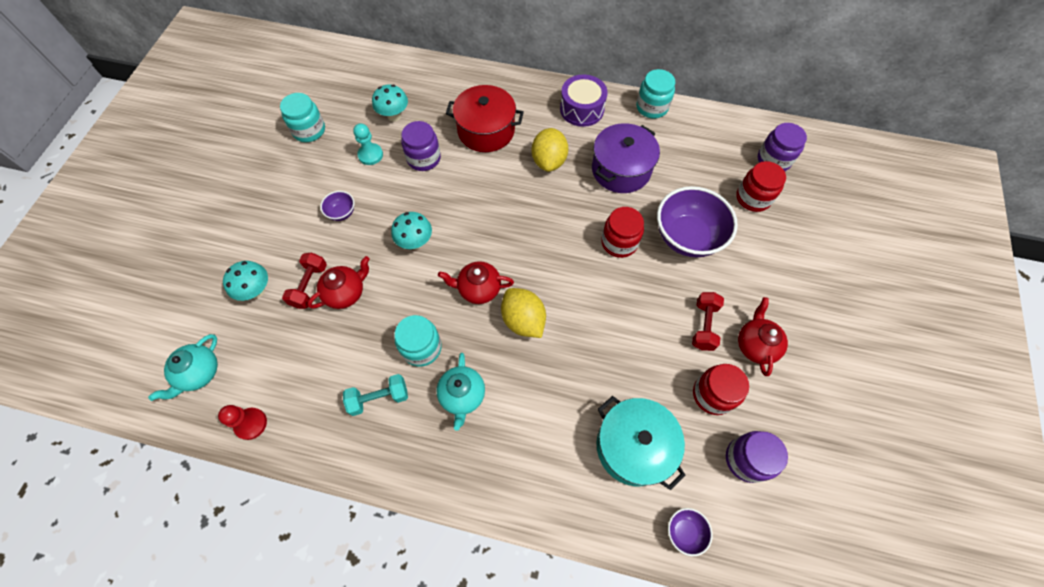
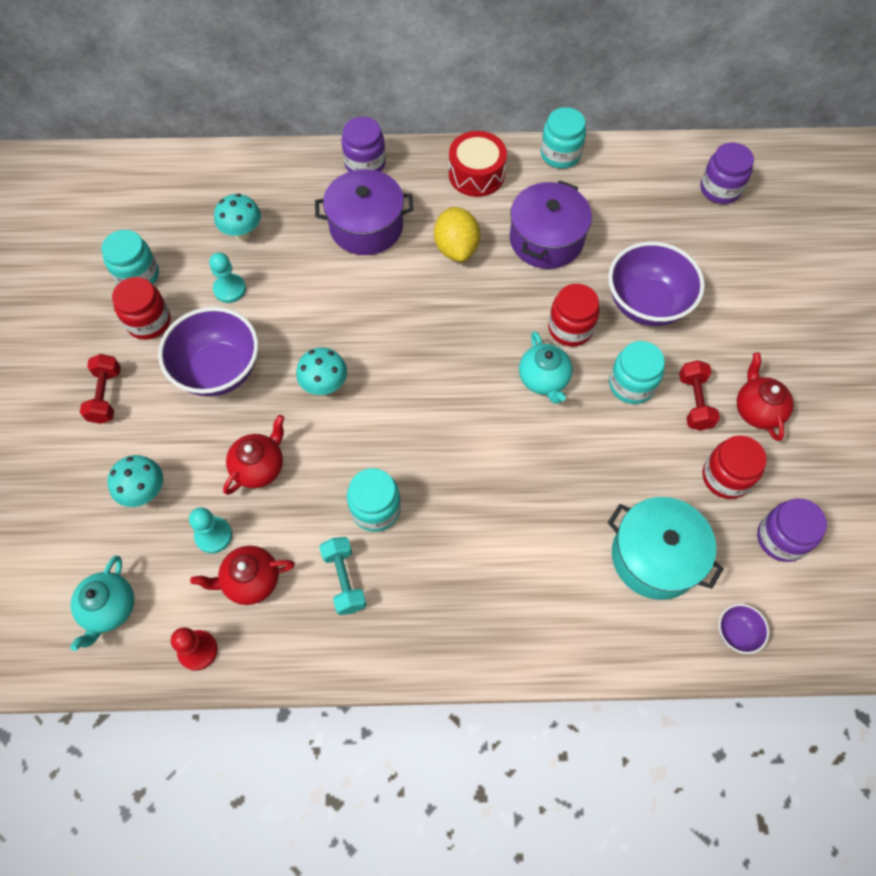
camera: 15 degrees left, 0 degrees up
red dumbbell [282,253,327,309] -> red dumbbell moved to [80,354,121,424]
purple bowl [320,191,355,221] -> purple bowl [158,307,259,396], size x2.23
turquoise dumbbell [343,374,408,416] -> turquoise dumbbell turned 75 degrees counterclockwise [319,537,367,615]
purple jar [401,121,441,171] -> purple jar moved to [341,117,386,172]
turquoise teapot [436,353,485,431] -> turquoise teapot moved to [519,331,572,404]
red teapot [438,261,514,304] -> red teapot moved to [190,546,295,605]
red pot [446,85,524,152] -> purple pot [315,169,413,255]
yellow lemon [501,288,546,338] -> none
purple drum [560,74,608,127] -> red drum [449,131,507,197]
red jar [736,161,786,212] -> red jar moved to [112,277,171,340]
none -> turquoise pawn [189,507,232,553]
none -> turquoise jar [609,341,665,404]

